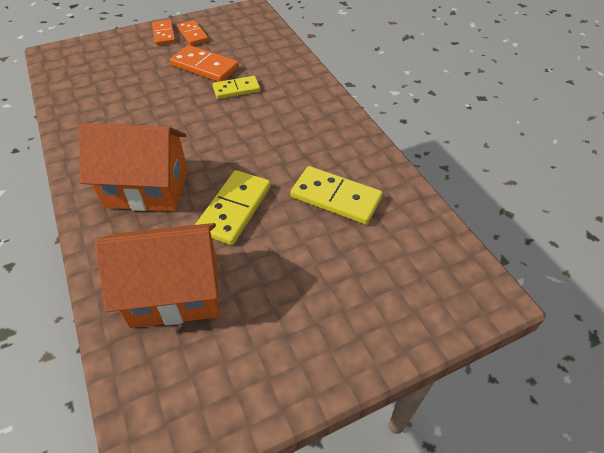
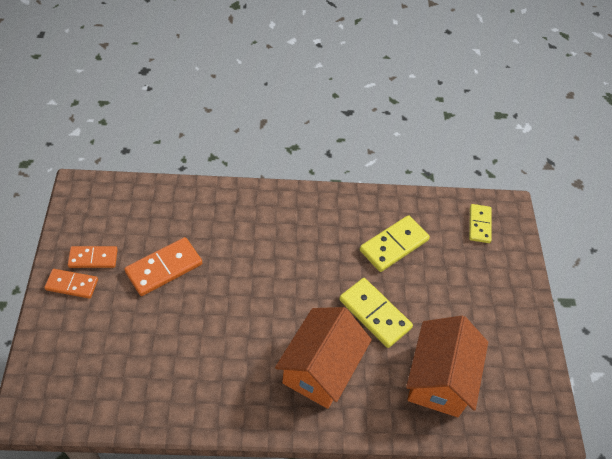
camera: 70 degrees left, 5 degrees up
yellow domino [213,76,260,99] -> yellow domino moved to [469,204,491,243]

